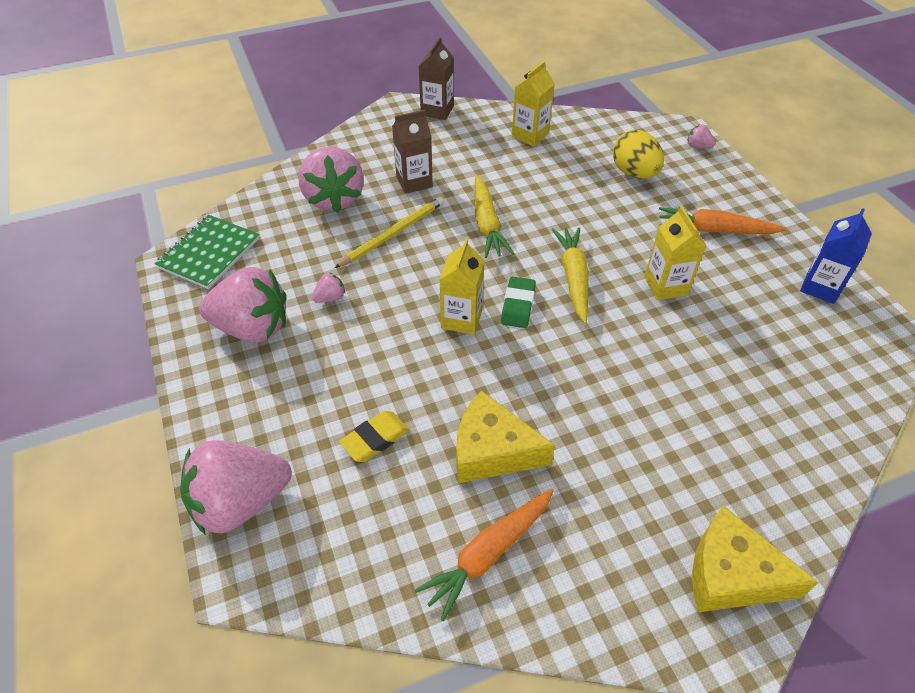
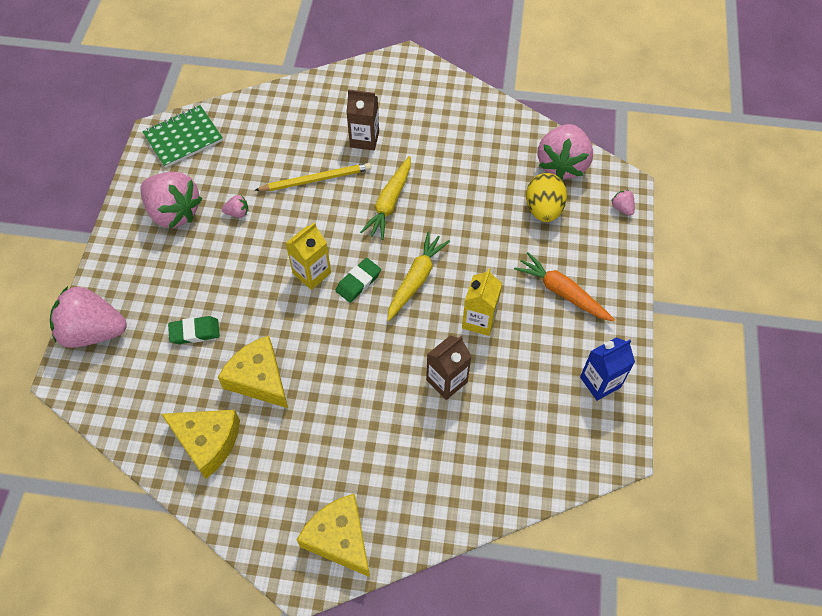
camera: 30 degrees right, 10 degrees up
pink strawberry [298,147,364,213] -> pink strawberry moved to [538,124,593,180]
yellow eraser [339,411,409,462] -> green eraser [168,316,220,344]
orange carrot [415,489,554,621] -> yellow cheese [161,410,240,479]
brown carton [418,37,454,120] -> brown carton moved to [426,336,472,400]
yellow carton [512,61,555,146] -> none

